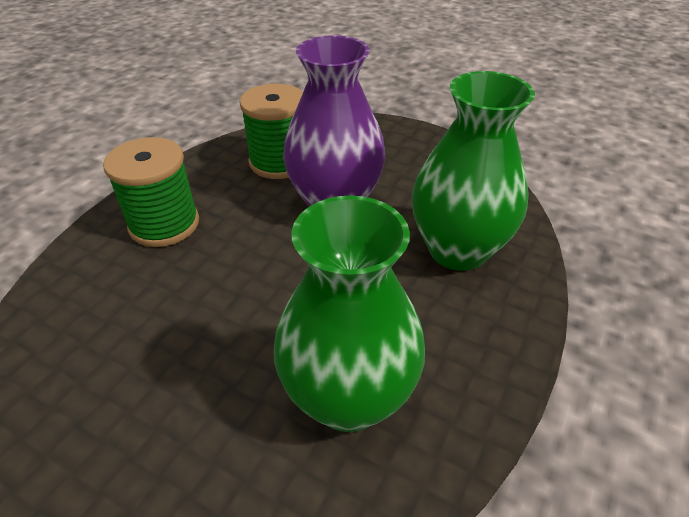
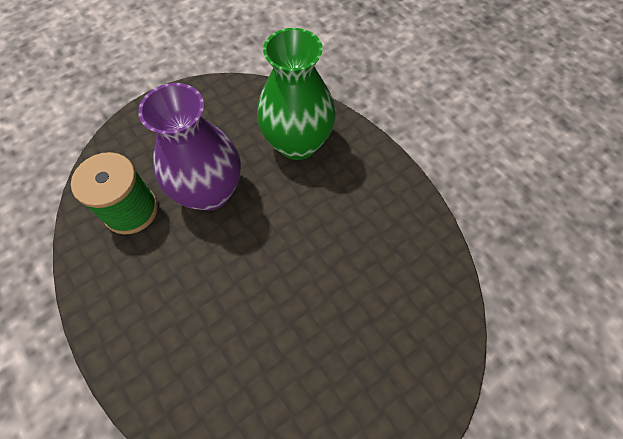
camera: 65 degrees left, 20 degrees up
green spool [103,137,199,247] -> none
green vase [274,195,425,432] -> none

